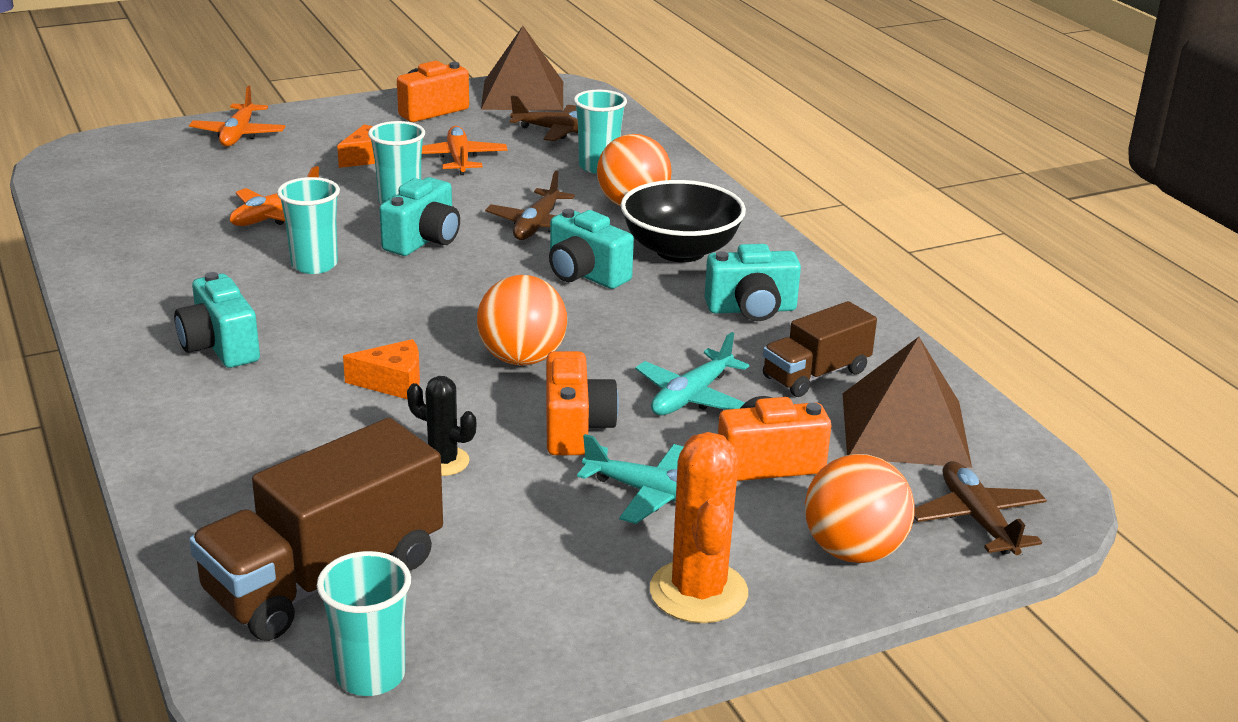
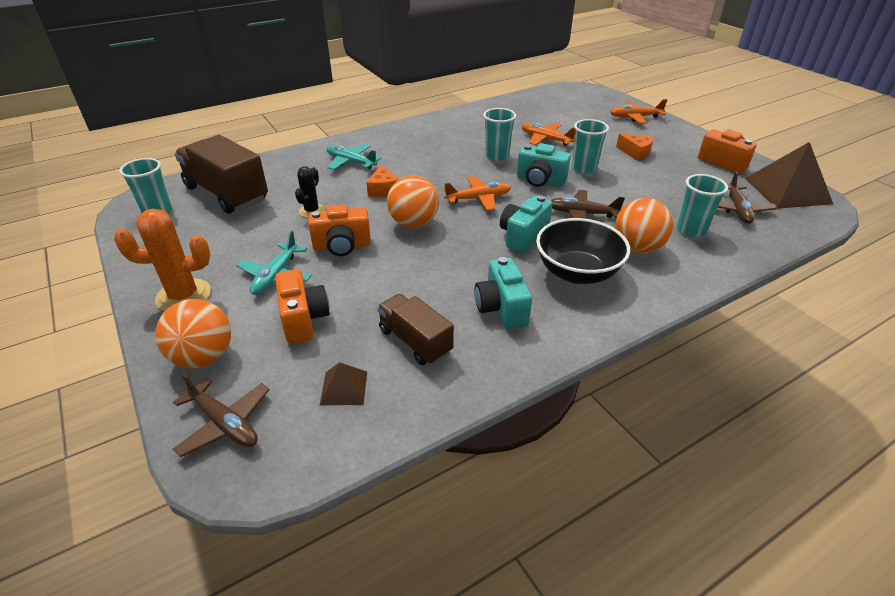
camera: 85 degrees right, 10 degrees up
turquoise camera [174,272,260,368] -> none
orange plane [422,126,508,175] -> orange plane moved to [444,176,511,211]
turquoise plane [635,332,749,415] -> turquoise plane moved to [326,144,382,170]
brown pyramid [842,337,972,468] -> brown pyramid [319,362,367,406], size x0.48
brown plane [914,461,1047,555] -> brown plane turned 60 degrees clockwise [172,373,270,457]

